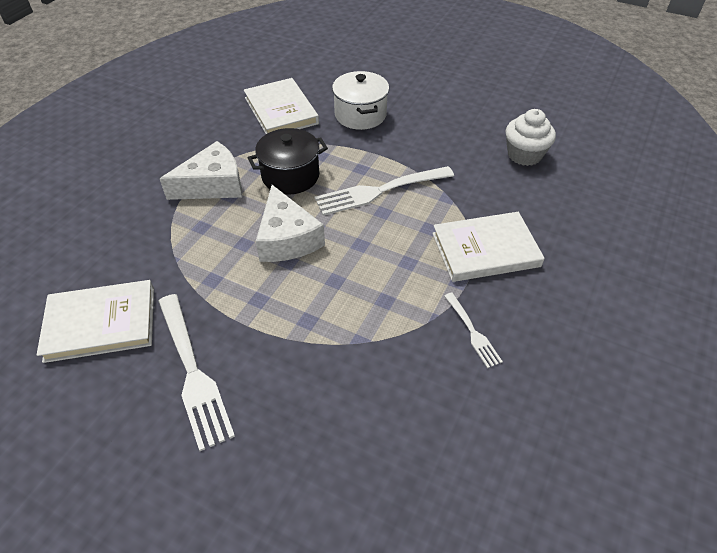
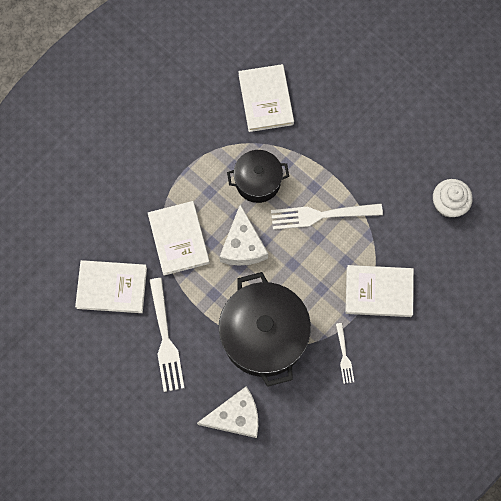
camera: 15 degrees right, 25 degrees up
white cheese [160,141,242,200] -> white cheese moved to [197,386,258,438]
white pot [332,71,389,130] -> none
none -> white book [148,201,210,276]
none -> black pot [219,272,311,387]

